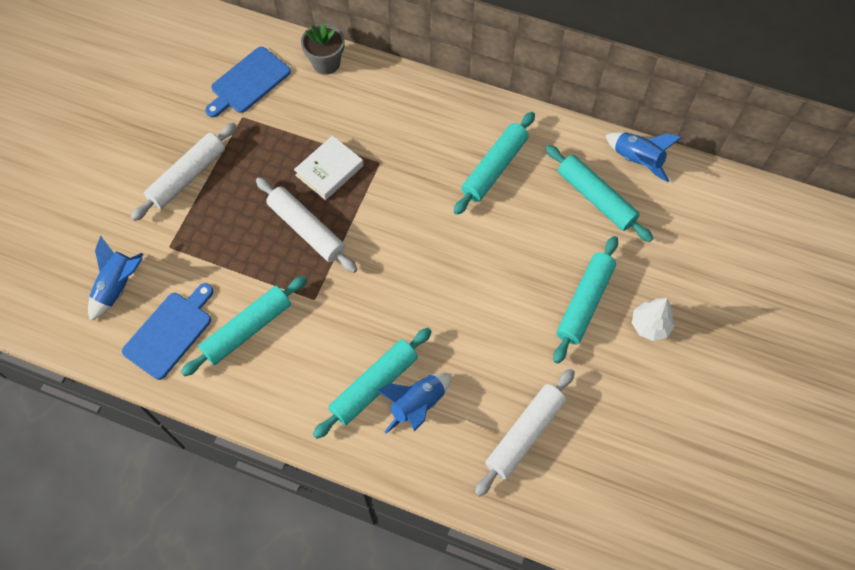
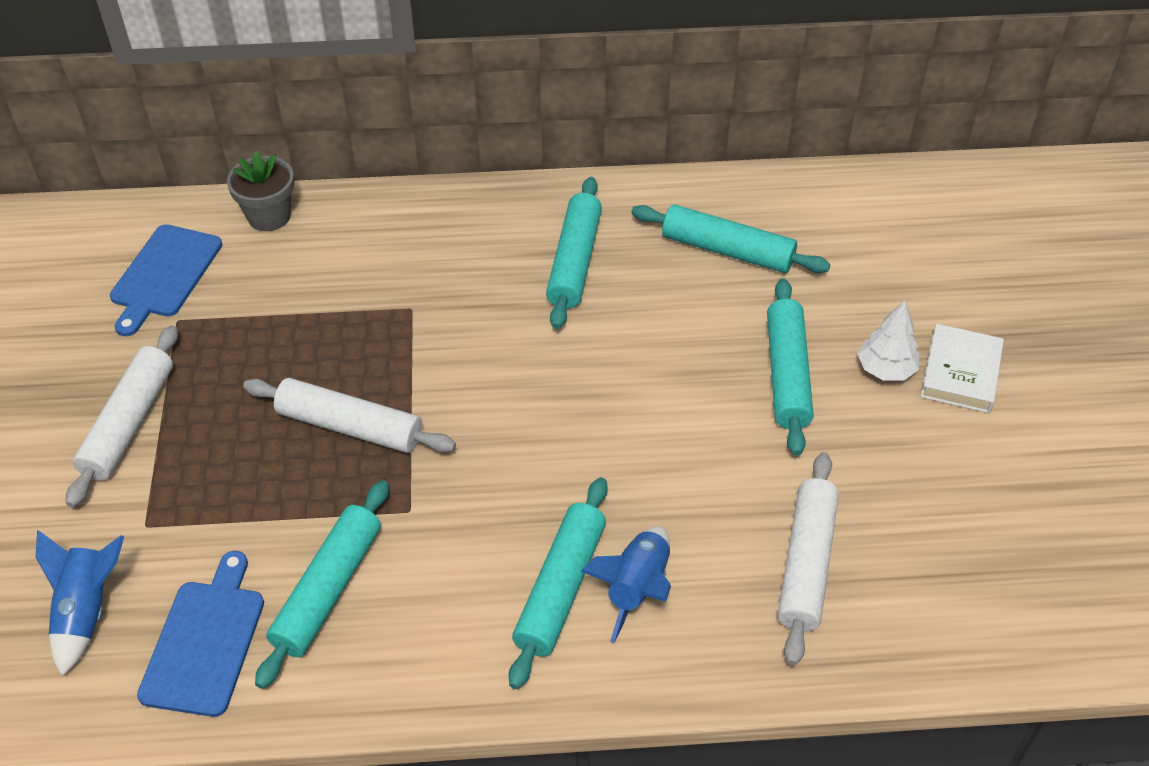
camera: 25 degrees left, 15 degrees down
white book [294,135,364,200] -> white book moved to [921,324,1004,413]
blue rocket [605,132,682,182] -> none

